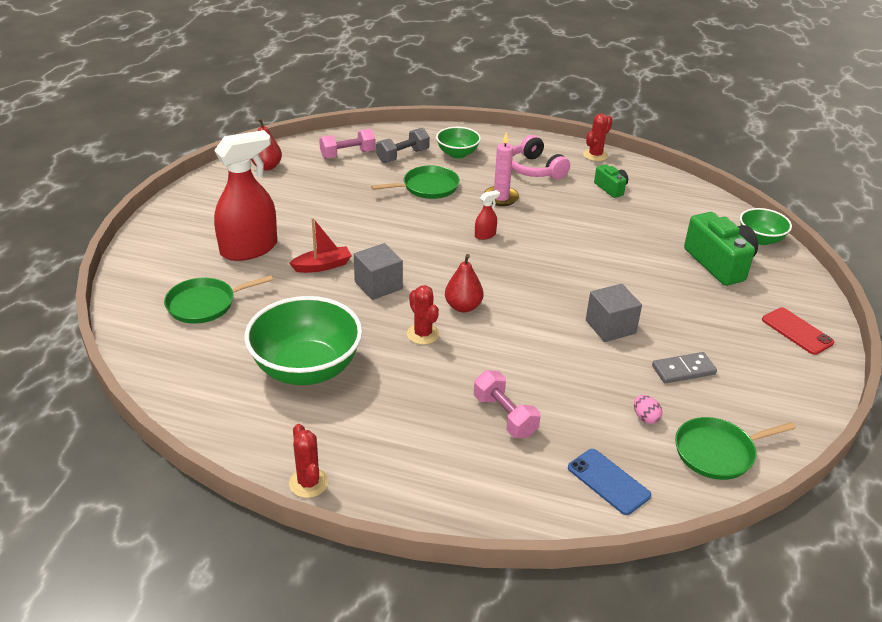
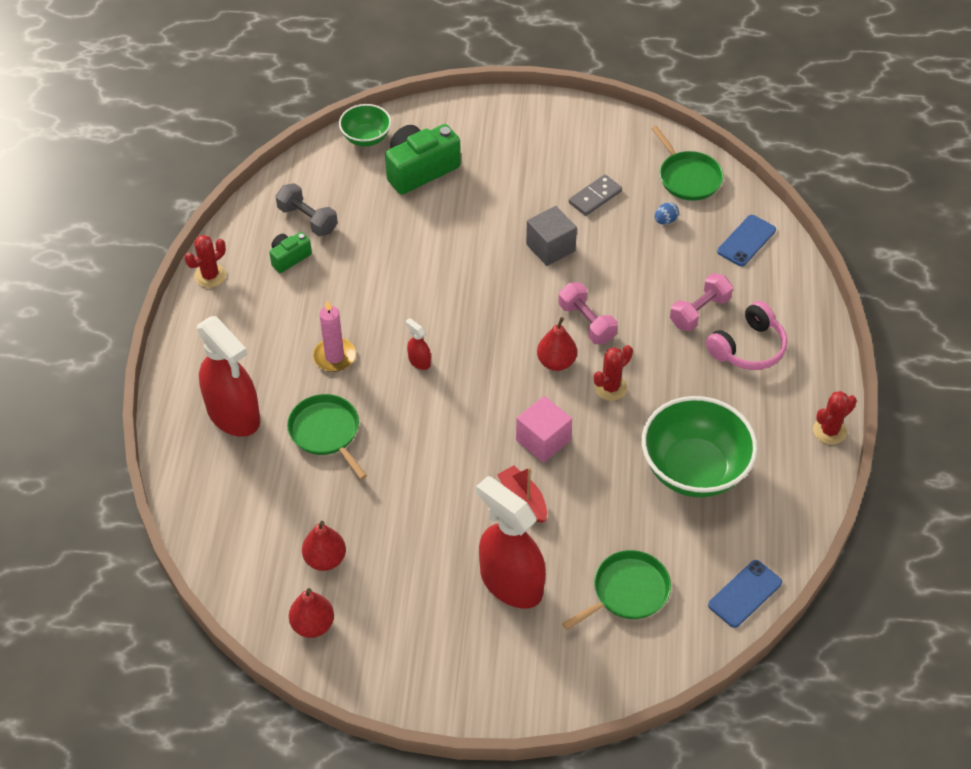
camera: 100 degrees left, 15 degrees up
green pan [164,275,273,324] -> green pan turned 90 degrees counterclockwise [562,550,671,630]
pink dumbbell [319,129,376,159] -> pink dumbbell moved to [558,282,618,344]
grey cube [354,243,403,300] -> pink cube [516,396,572,463]
grey dumbbell [376,128,430,163] -> grey dumbbell moved to [276,183,338,236]
green bowl [436,127,481,159] -> red spray bottle [197,316,260,437]
pink headphones [512,135,570,179] -> pink headphones moved to [706,301,787,370]
red cactus [583,114,613,161] -> red cactus turned 75 degrees counterclockwise [184,235,226,288]
pink egg [634,395,662,424] -> blue egg [655,202,679,224]
grey domino [652,352,717,384] -> grey domino turned 75 degrees clockwise [569,175,622,216]
red phone [762,307,835,355] -> none
none -> red pear [302,521,346,571]
none -> blue phone [708,560,782,628]

